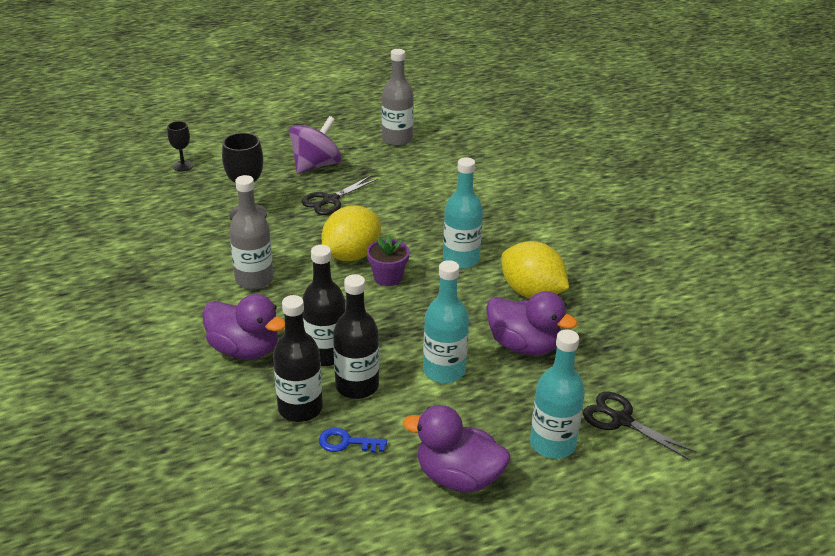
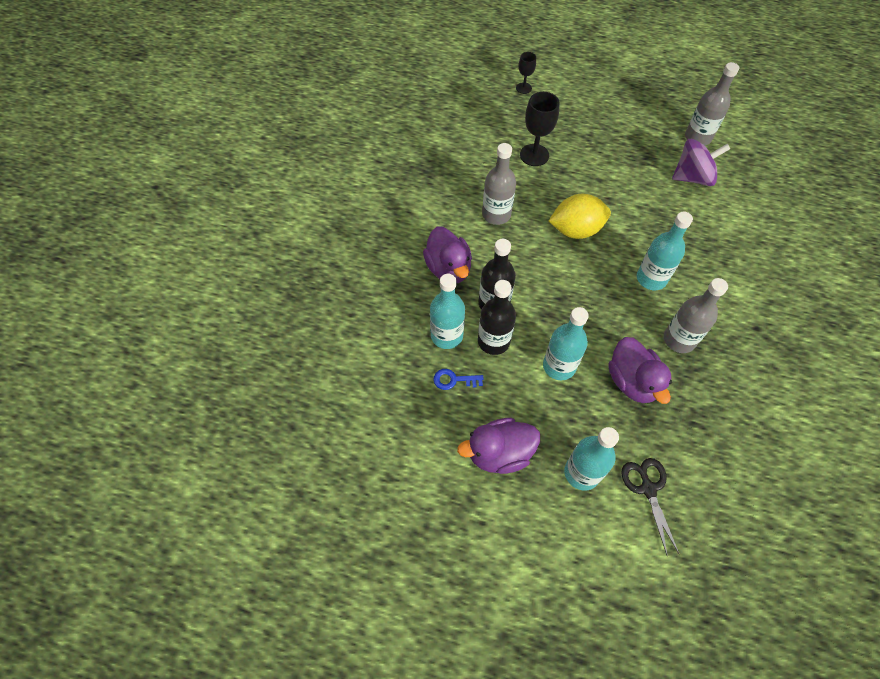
camera: 40 degrees right, 25 degrees up
black bottle [273,295,323,422] -> turquoise bottle [430,274,465,349]
purple spinning top [289,116,342,174] -> purple spinning top moved to [672,139,730,186]
black scissors [302,176,378,215] -> none
blue key [319,428,387,453] -> blue key turned 45 degrees counterclockwise [433,369,484,390]
purple flower pot [367,235,410,286] -> none
purple duck [403,405,510,493] -> purple duck turned 75 degrees counterclockwise [457,418,540,474]
yellow lemon [501,241,569,298] -> grey bottle [664,278,728,353]

